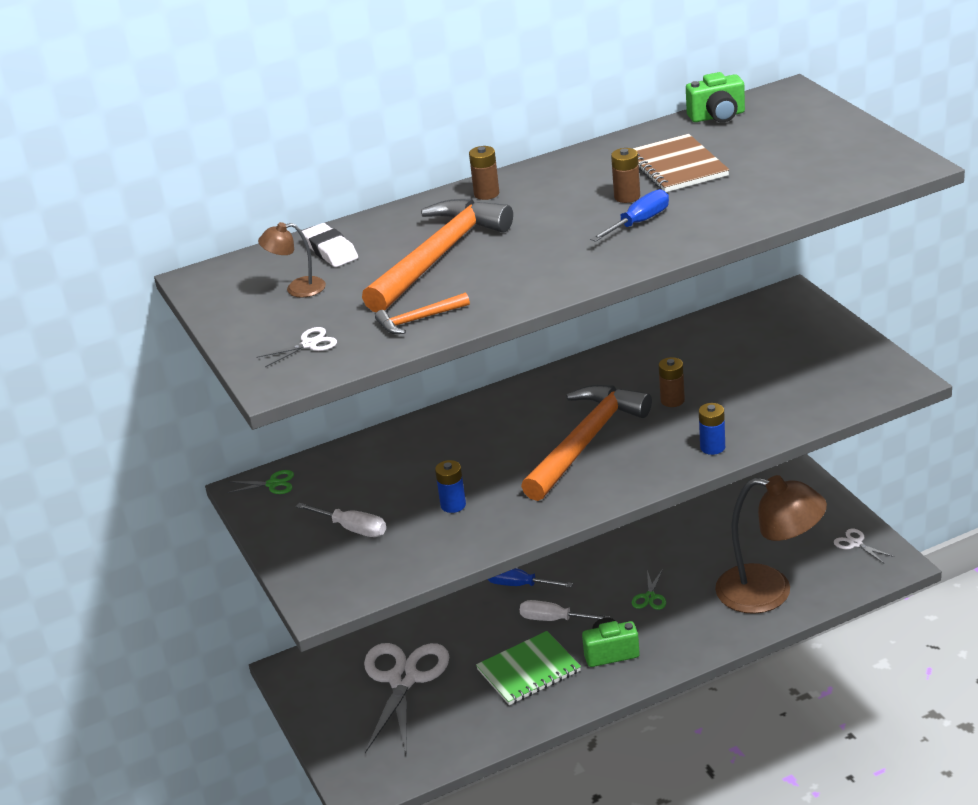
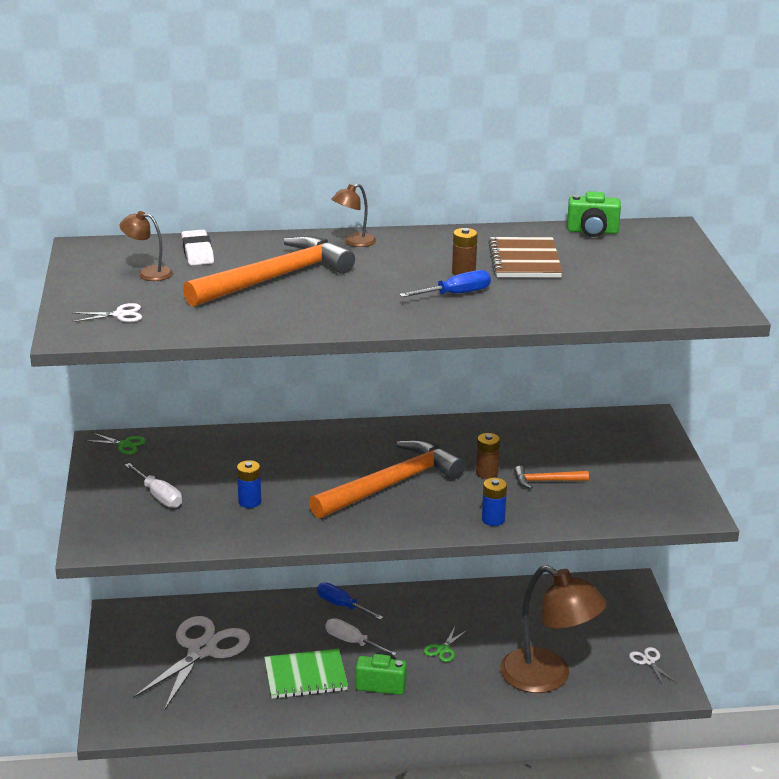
camera: 15 degrees right, 5 degrees down
orange hammer [375,292,470,334] -> orange hammer moved to [514,466,589,489]
brown battery [469,146,499,200] -> brown lamp [331,184,376,247]

